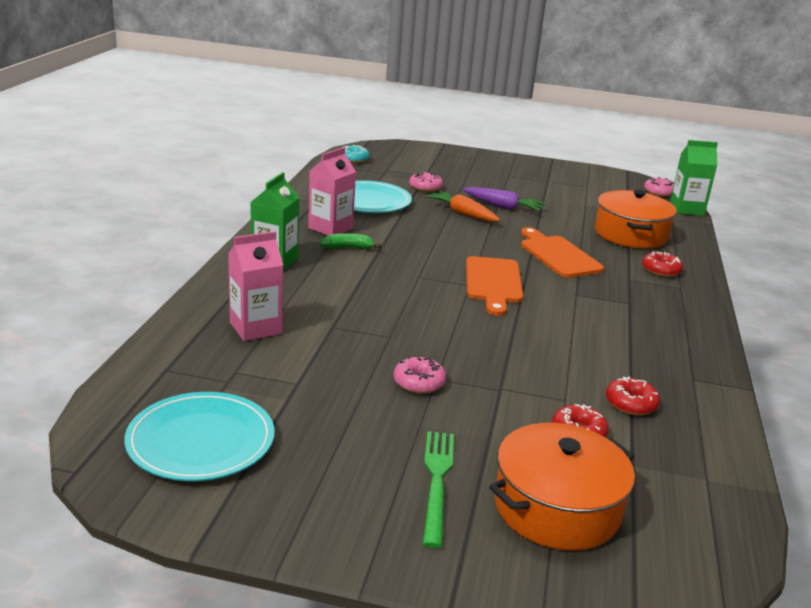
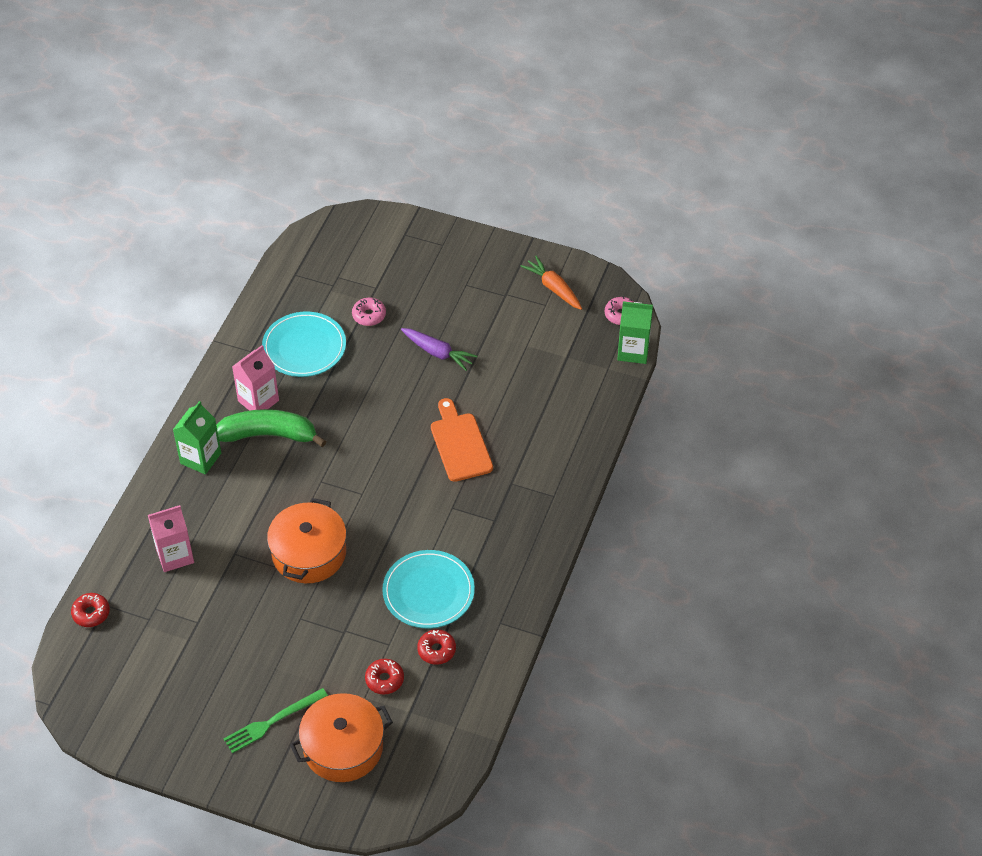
camera: 10 degrees right, 25 degrees up
turquoise plate [124,392,274,481] -> turquoise plate moved to [382,550,475,628]
green banana [320,233,381,249] -> green banana [216,409,327,447], size x2.11
turquoise donut [342,145,370,163] -> none
pink donut [394,356,446,394] -> none
green fork [423,431,454,548] -> green fork turned 135 degrees counterclockwise [224,688,328,753]
orange carrot [425,191,500,222] -> orange carrot moved to [520,256,582,310]
orange cutting board [466,256,523,316] -> none
orange pot [595,190,677,248] -> orange pot moved to [267,498,346,583]
red donut [642,252,683,277] -> red donut moved to [71,593,110,627]

